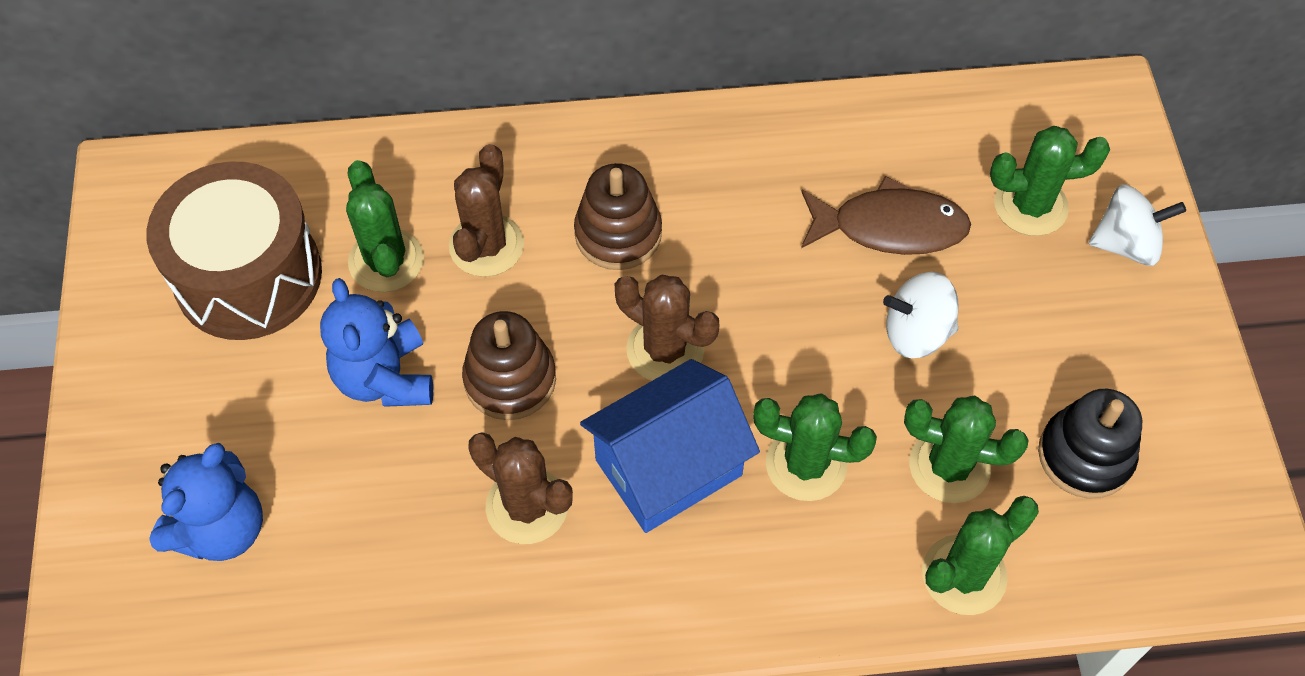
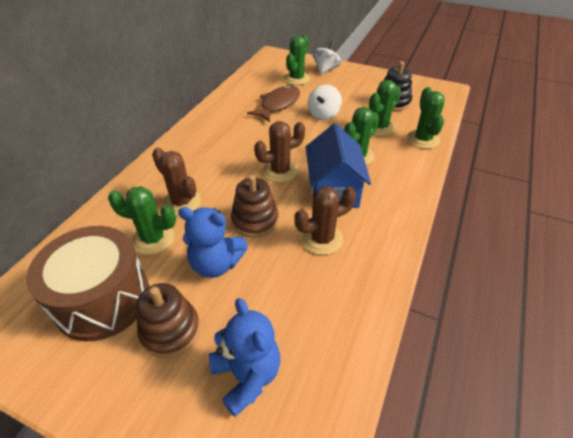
camera: 60 degrees left, 15 degrees down
brown stacking toy [574,163,662,270] -> brown stacking toy moved to [136,283,200,358]

